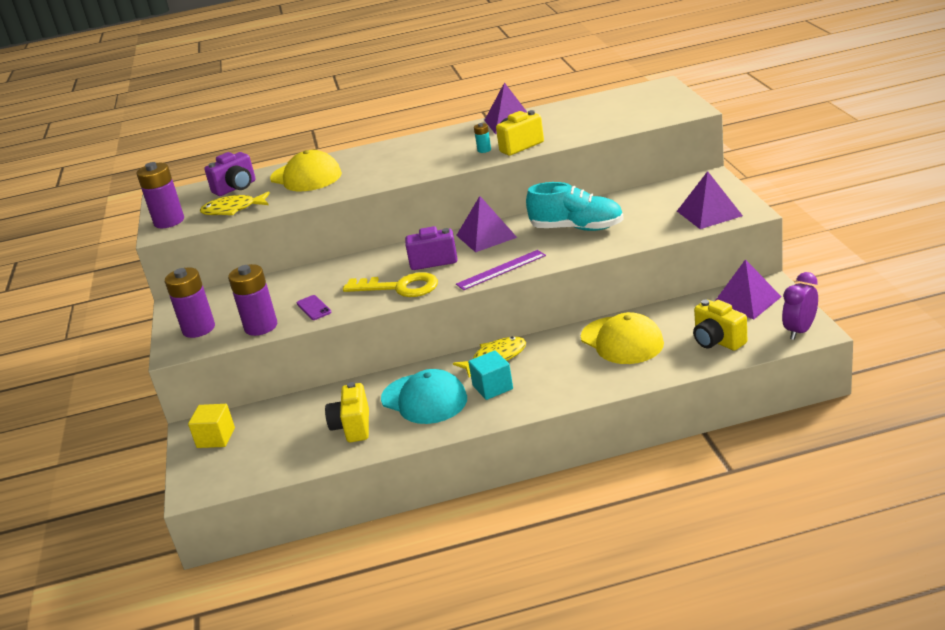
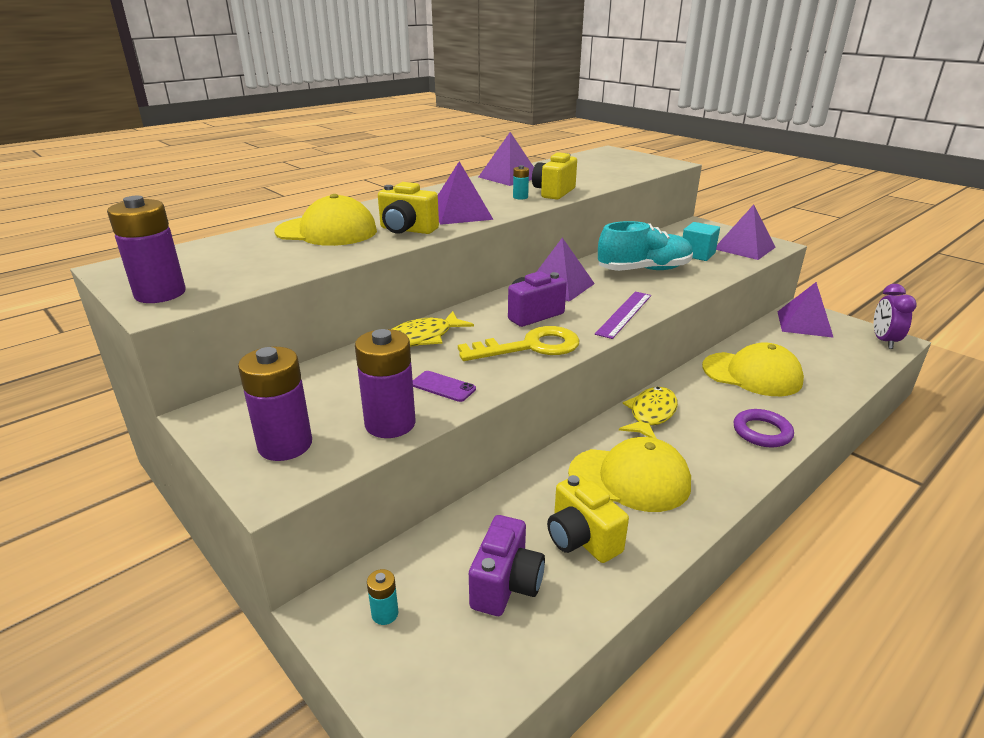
camera: 35 degrees left, 0 degrees up
yellow cube [188,404,235,448] -> turquoise battery [367,569,398,625]
yellow fish [200,191,270,215] -> yellow fish moved to [392,311,474,347]
purple camera [204,152,256,196] -> purple camera moved to [469,515,545,616]
turquoise cap [381,369,467,424] -> yellow cap [568,437,691,512]
turquoise cube [468,350,513,400] -> turquoise cube moved to [683,222,720,261]
yellow camera [693,300,747,351] -> yellow camera moved to [378,182,439,234]
none -> purple pyramid [438,161,494,225]
none -> purple ring [733,409,794,448]

